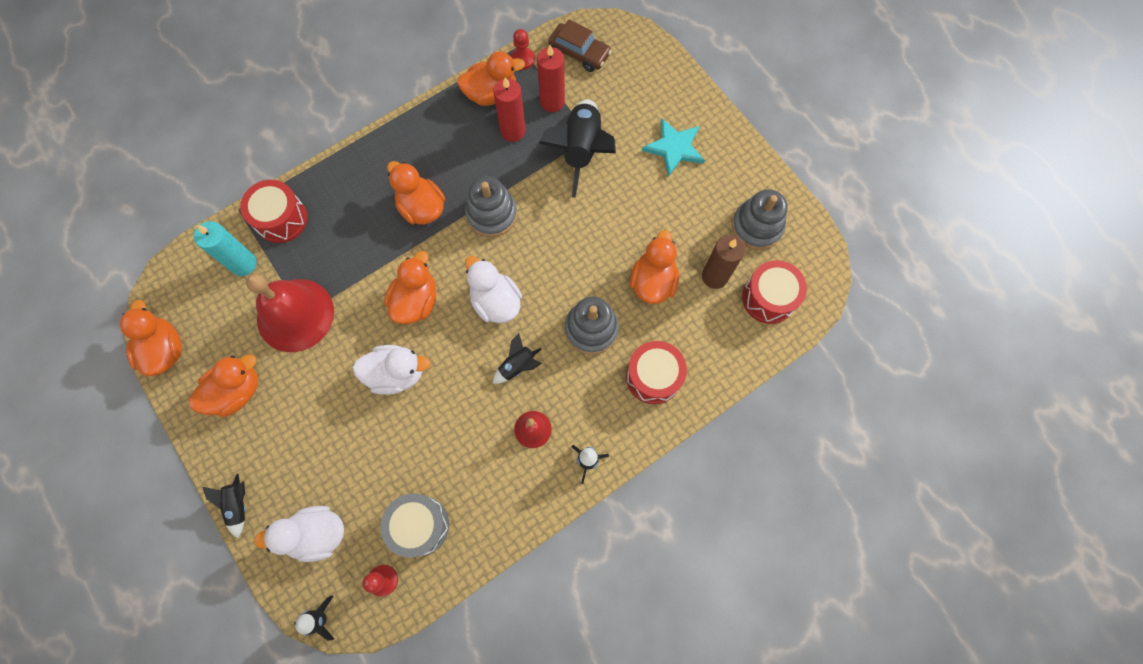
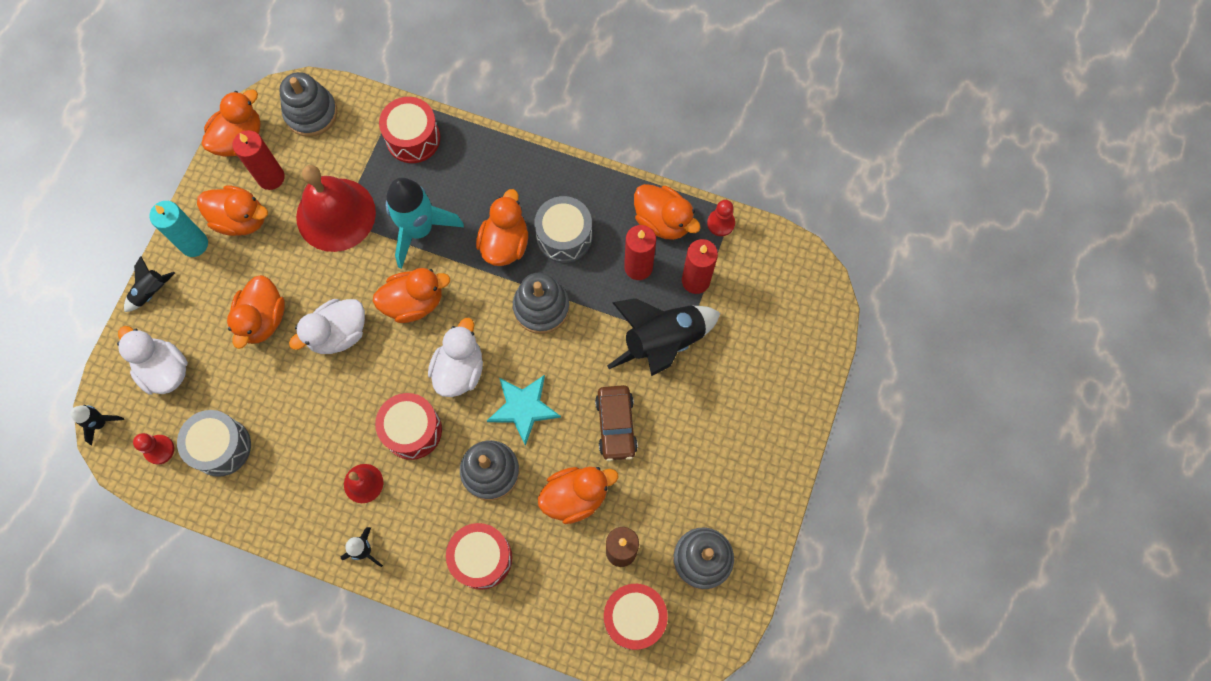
camera: 55 degrees right, 0 degrees up
turquoise candle [194,221,257,276] -> turquoise candle moved to [149,201,208,257]
white duck [353,345,430,395] -> white duck turned 90 degrees clockwise [289,299,365,354]
black rocket [493,333,542,384] -> red drum [375,393,442,460]
brown car [548,19,612,72] -> brown car moved to [595,385,638,461]
turquoise star [642,118,705,177] -> turquoise star moved to [487,375,561,446]
none -> orange duck [227,275,285,349]
none -> red candle [233,130,285,190]
none -> grey stacking toy [279,72,337,137]
none -> turquoise rocket [386,178,464,269]
none -> grey drum [534,196,592,263]

